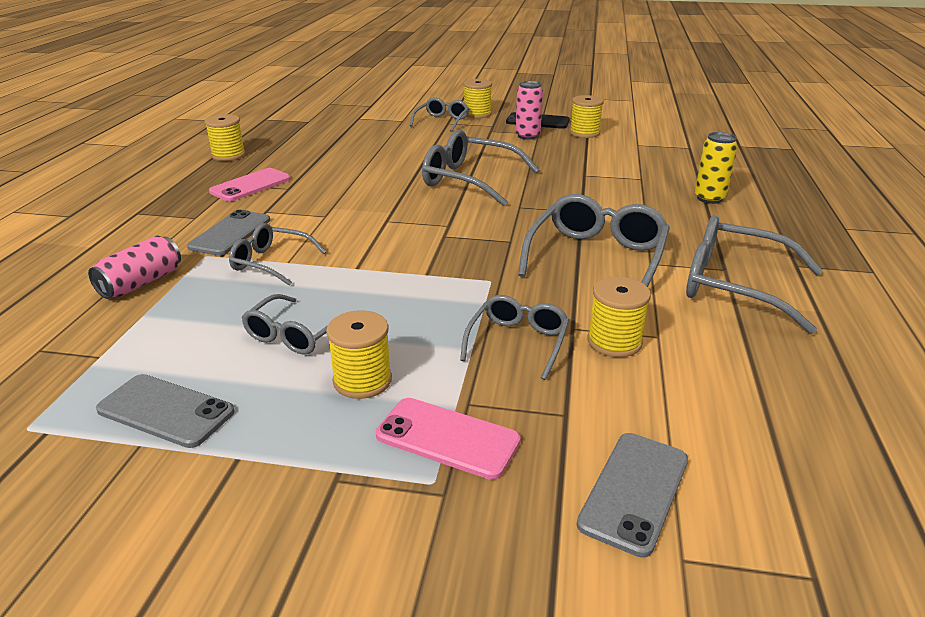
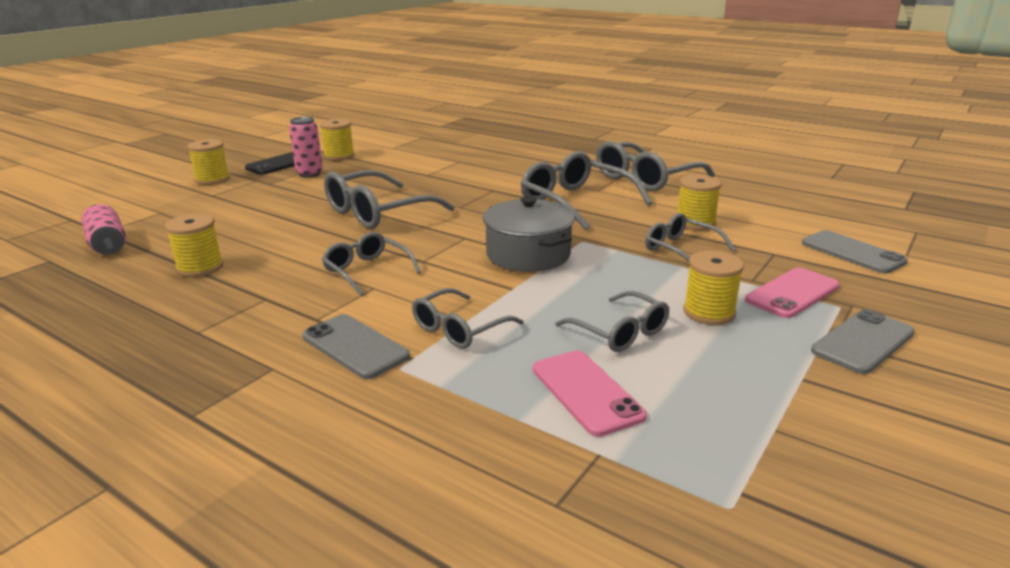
camera: 65 degrees left, 5 degrees down
pink can [88,236,181,299] -> pink can moved to [81,204,126,255]
grey phone [96,374,235,448] -> grey phone moved to [811,309,915,374]
yellow spool [204,114,246,161] -> yellow spool moved to [165,214,224,277]
pink phone [209,168,291,201] -> pink phone moved to [533,350,647,437]
grey glasses [410,98,469,132] -> grey glasses moved to [322,232,421,296]
yellow can [695,132,738,204] -> none
none -> grey pot [483,196,575,272]

